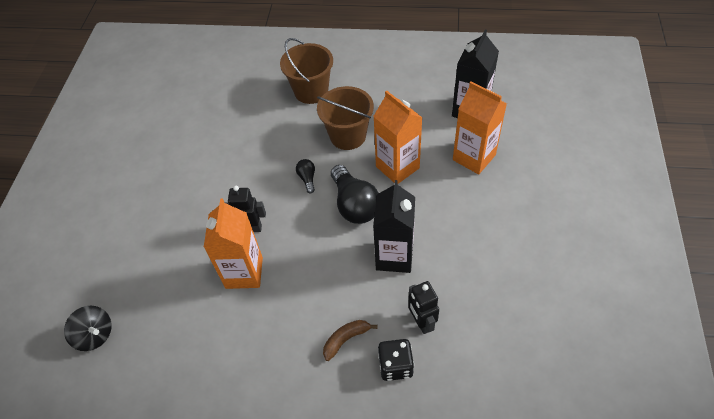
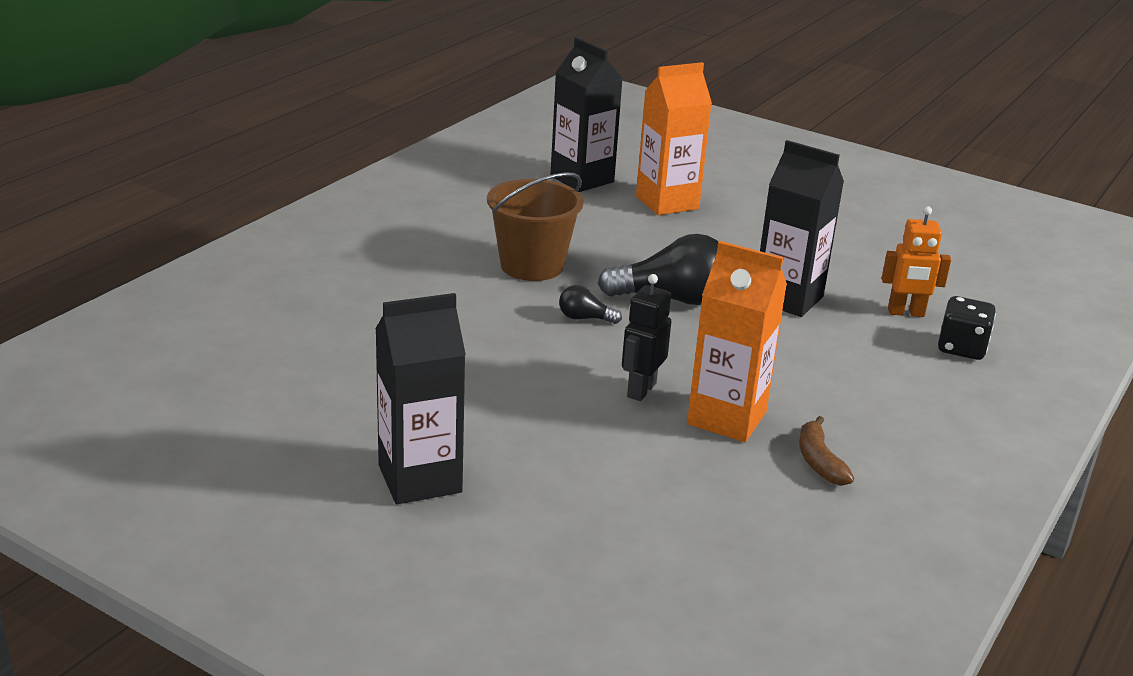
camera: 70 degrees left, 25 degrees down
black spinning top [64,306,112,351] -> none
brown bucket [280,38,333,104] -> none
brown banana [323,320,378,361] -> brown banana moved to [799,416,854,486]
orange carton [373,91,422,184] -> none
black robot [408,281,439,334] -> orange robot [882,206,951,317]
none -> black carton [375,293,466,504]

